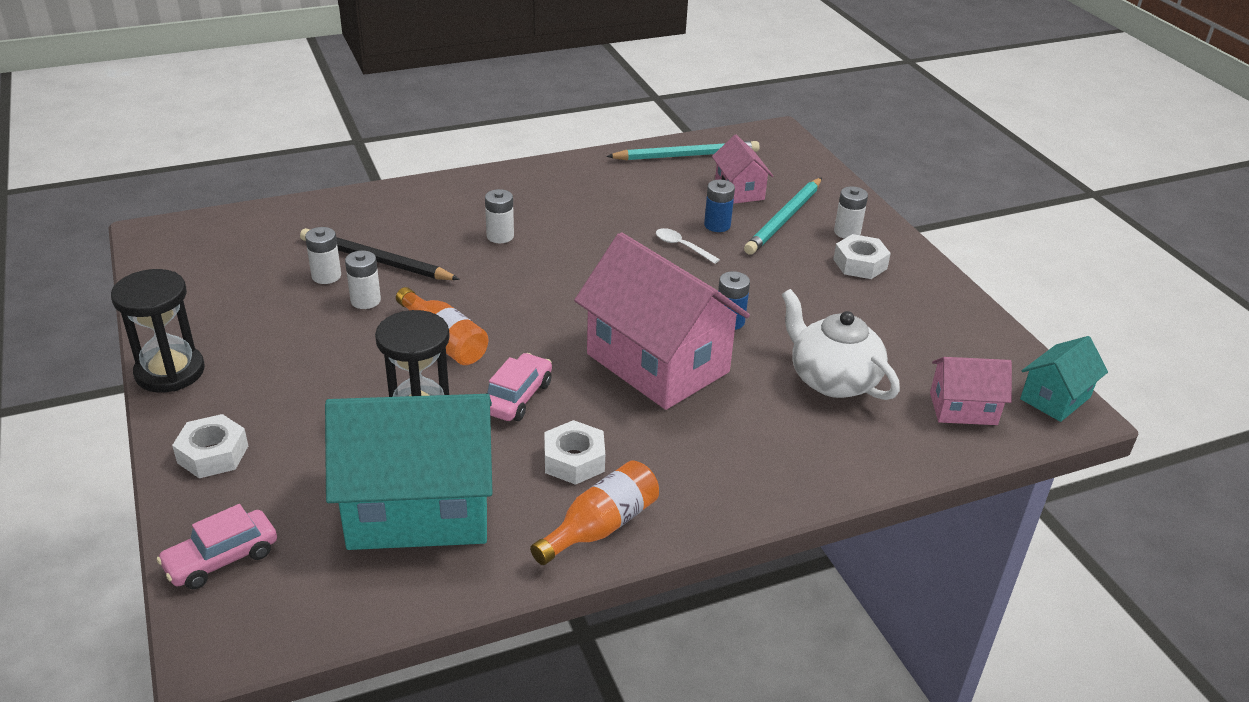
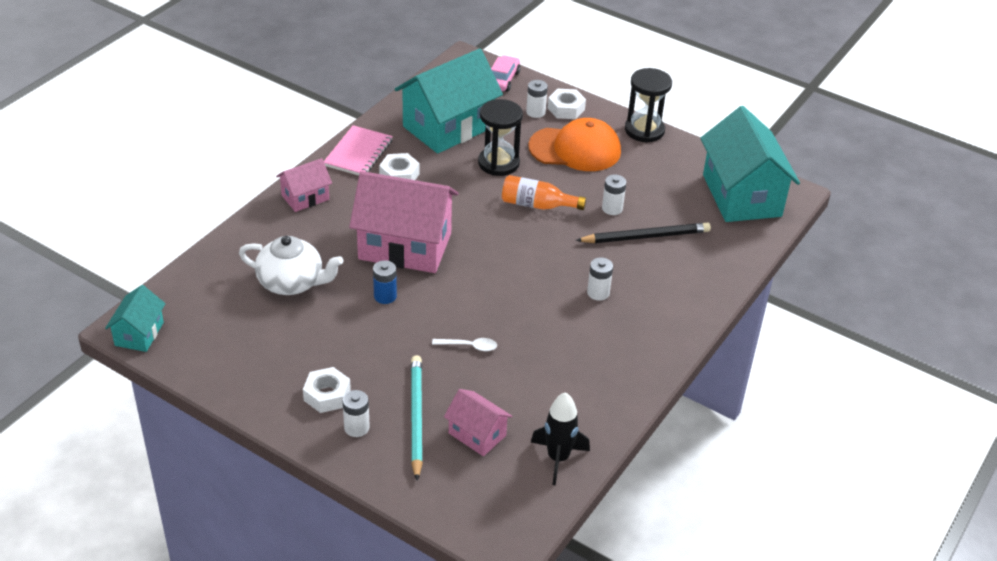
camera: 145 degrees right, 5 degrees up
white battery [305,227,341,284] -> white battery moved to [526,80,548,118]
pink car [486,353,552,421] -> none
orange bottle [530,460,659,565] -> pink notebook [324,125,393,176]
turquoise pencil [606,141,760,160] -> black rocket [531,392,590,485]
blue battery [704,179,735,232] -> none
pink house [930,357,1012,425] -> pink house moved to [276,158,332,212]
none -> orange cap [528,118,621,171]
none -> turquoise house [700,106,800,222]

